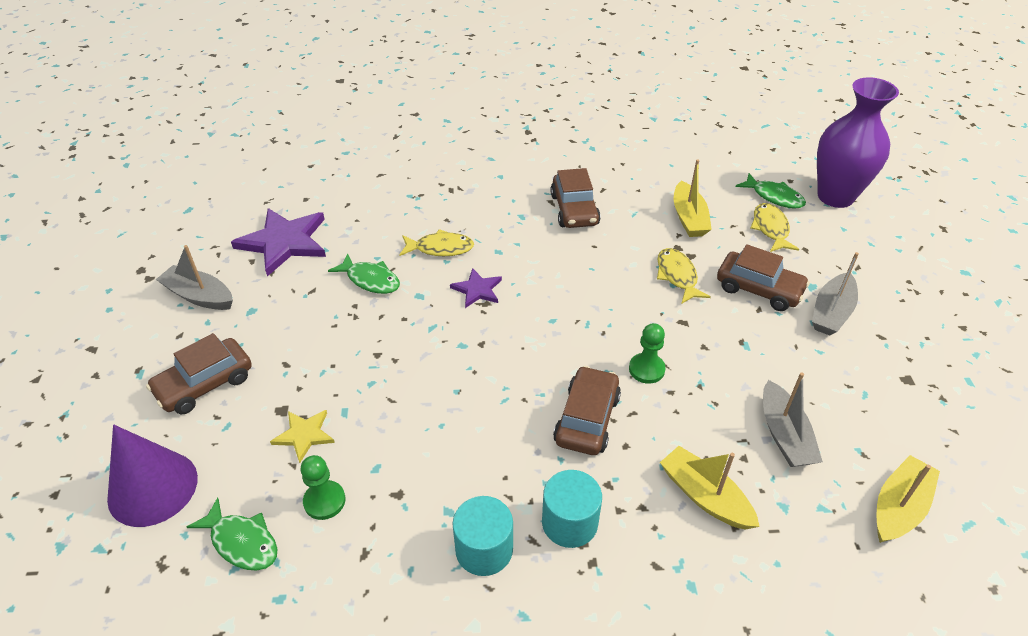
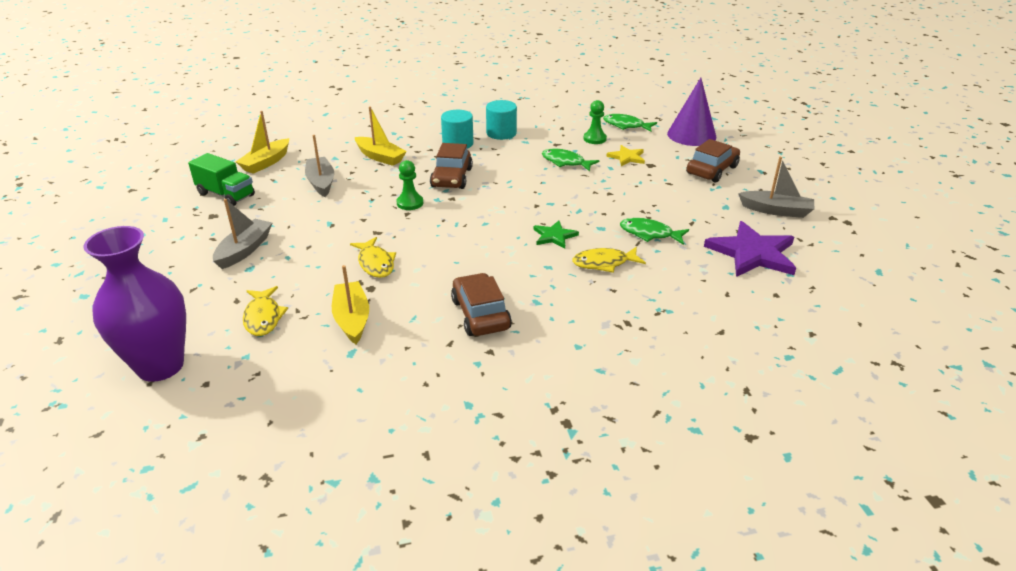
camera: 170 degrees right, 10 degrees down
purple star [450,268,502,308] -> green star [533,220,579,249]
brown car [717,244,810,311] -> none
green fish [736,173,806,209] -> green fish moved to [542,149,599,171]
none -> green truck [188,153,255,206]

